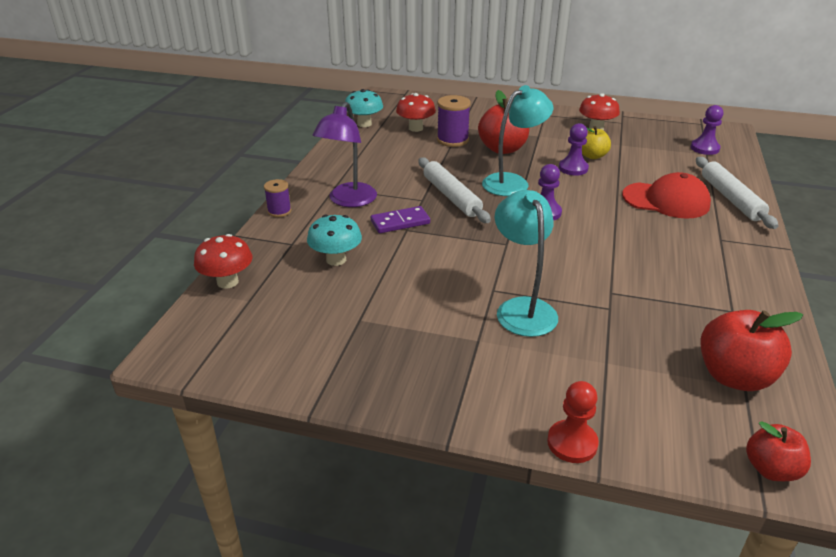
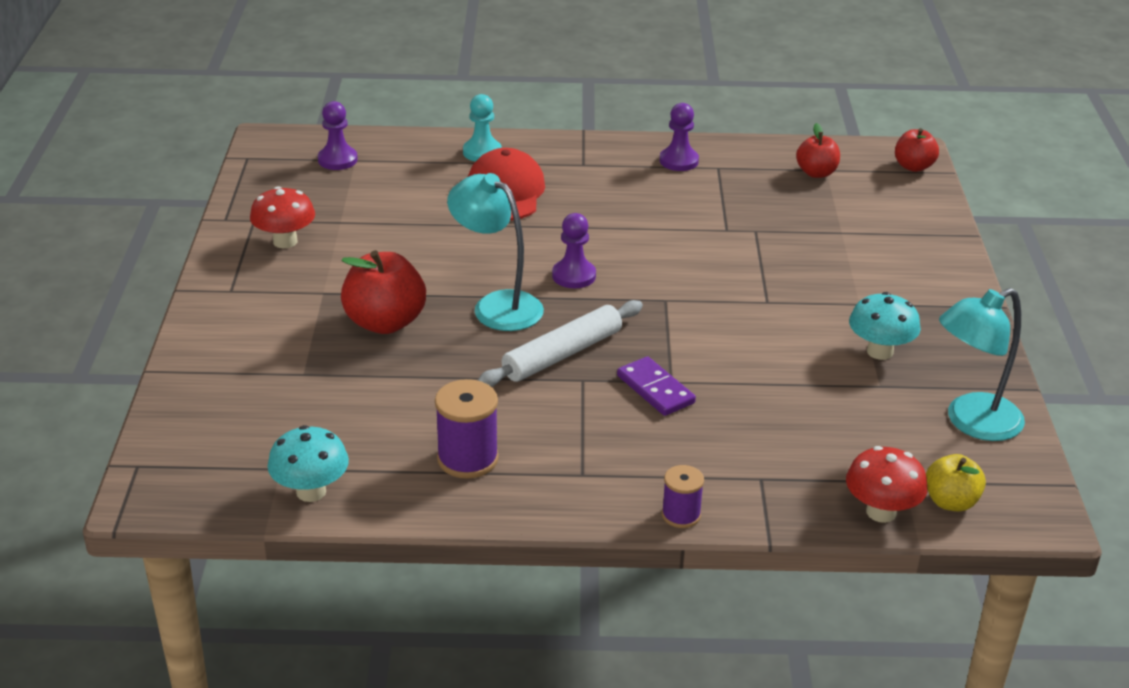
camera: 105 degrees left, 0 degrees up
turquoise mushroom [307,215,362,266] -> turquoise mushroom moved to [849,292,921,360]
purple lamp [312,102,377,207] -> none
red mushroom [396,93,436,132] -> none
purple spool [437,95,471,147] -> purple spool moved to [435,379,499,479]
turquoise lamp [495,190,558,337] -> turquoise lamp moved to [939,288,1025,441]
red pawn [547,381,599,463] -> none
purple pawn [559,123,589,176] -> purple pawn moved to [660,103,699,171]
yellow apple [582,126,611,159] -> yellow apple moved to [926,454,986,511]
white rolling pin [696,157,778,229] -> turquoise pawn [463,94,502,162]
red apple [701,310,803,391] -> red apple [796,123,840,178], size x0.61

